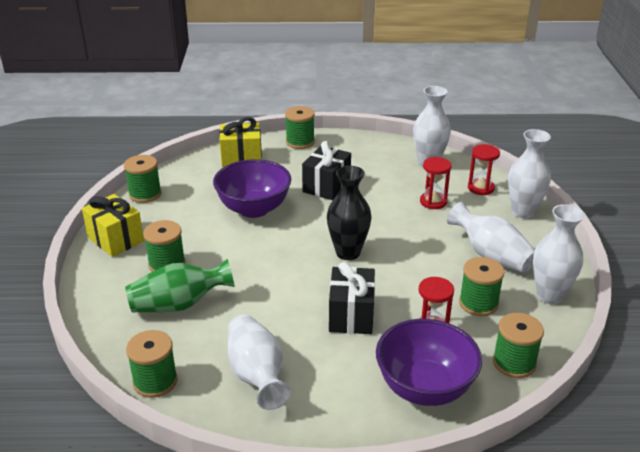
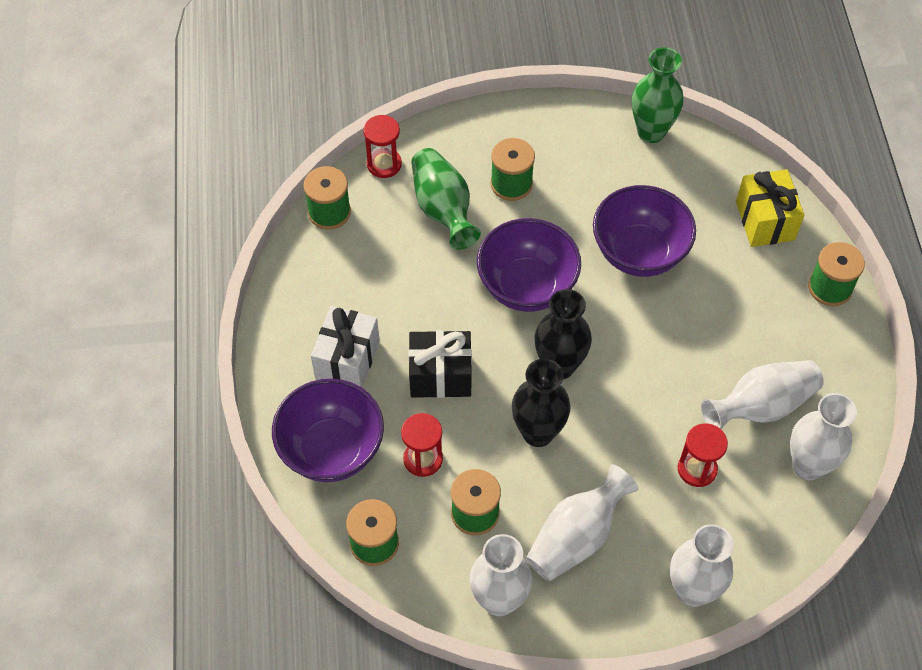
camera: 85 degrees right, 25 degrees up
yellow gift [82,194,144,257] -> none
green spool [124,155,161,203] -> green vase [632,47,684,143]
white vase [228,314,291,410] -> white vase moved to [701,360,824,429]
black gift [302,141,351,200] -> none
red hourglass [468,144,500,195] -> red hourglass moved to [363,115,402,178]
none -> white gift [311,306,380,387]
none -> purple bowl [477,218,581,312]
none -> black vase [512,358,571,447]

